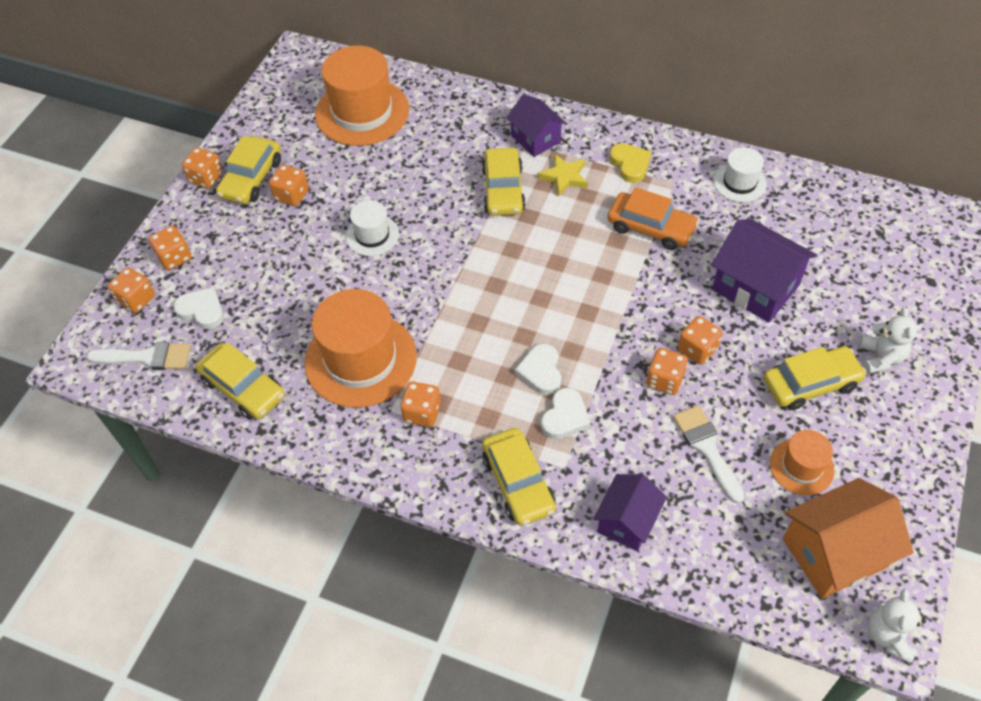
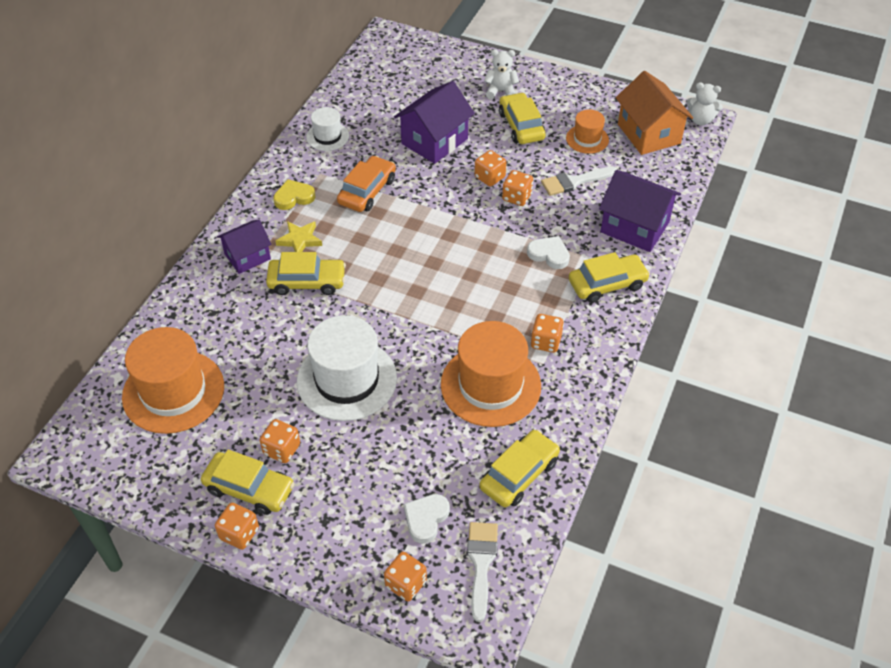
camera: 90 degrees left, 5 degrees down
orange dice [149,226,192,270] -> none
white hat [346,200,399,256] -> white hat [297,315,397,421], size x1.92
white heart [515,344,562,395] -> none
purple house [593,474,667,551] -> purple house [599,170,681,252], size x1.56

